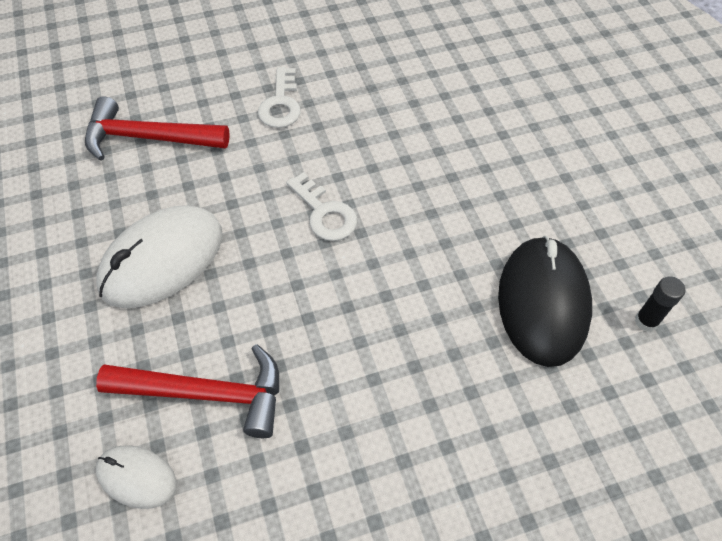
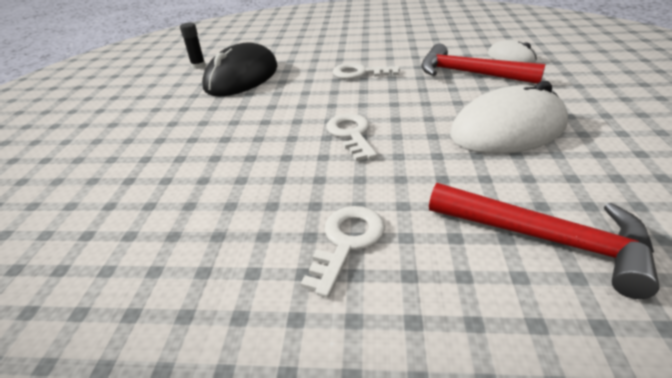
camera: 155 degrees left, 20 degrees down
none -> white key [333,63,400,79]

